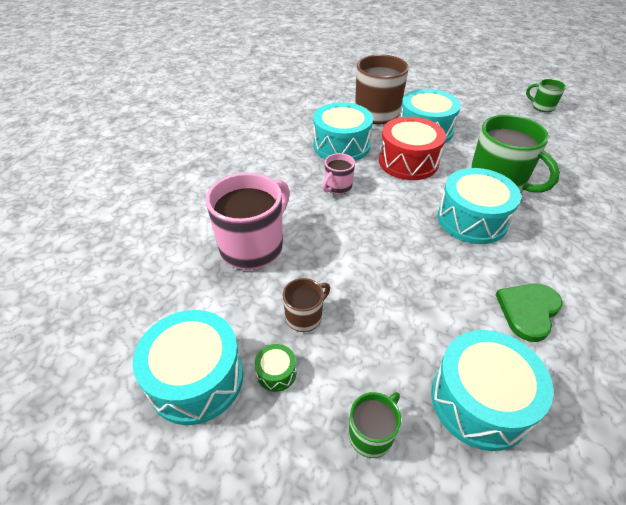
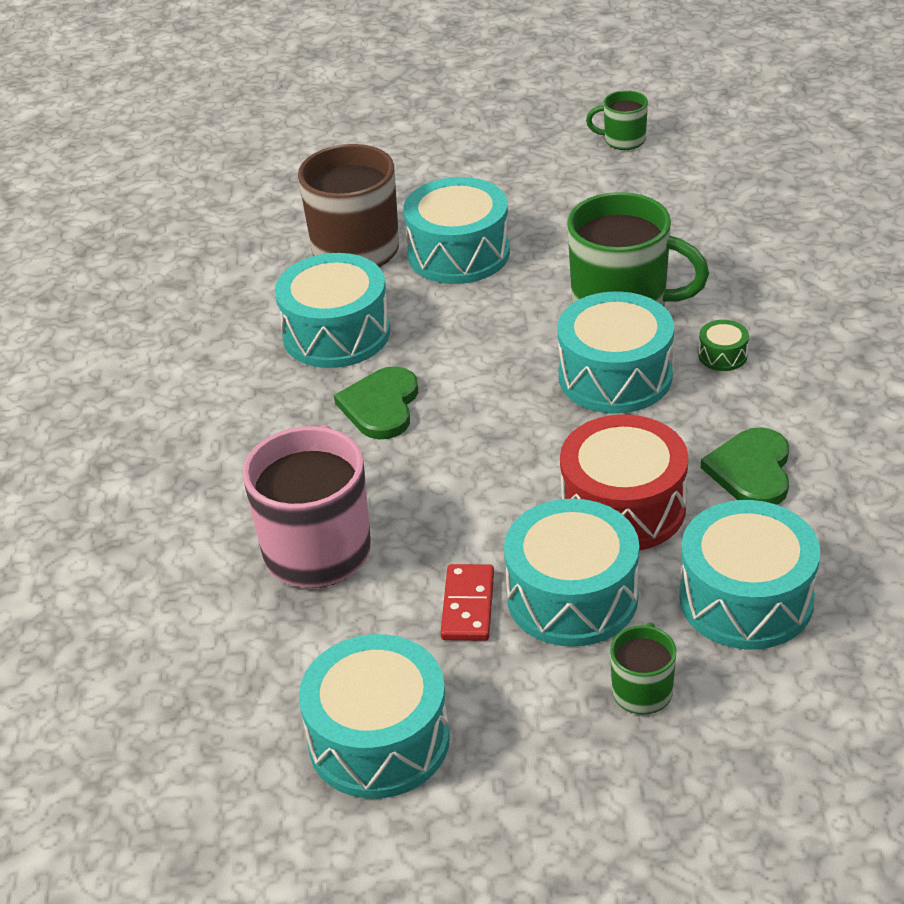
camera: 25 degrees left, 5 degrees down
green drum [255,344,296,392] -> green drum moved to [698,320,749,371]
brown mug [283,278,330,332] -> red domino [441,564,494,641]
pink mug [322,153,355,194] -> green heart [334,366,418,439]
red drum [379,117,446,180] -> red drum moved to [560,414,688,551]
none -> turquoise drum [504,499,639,647]

